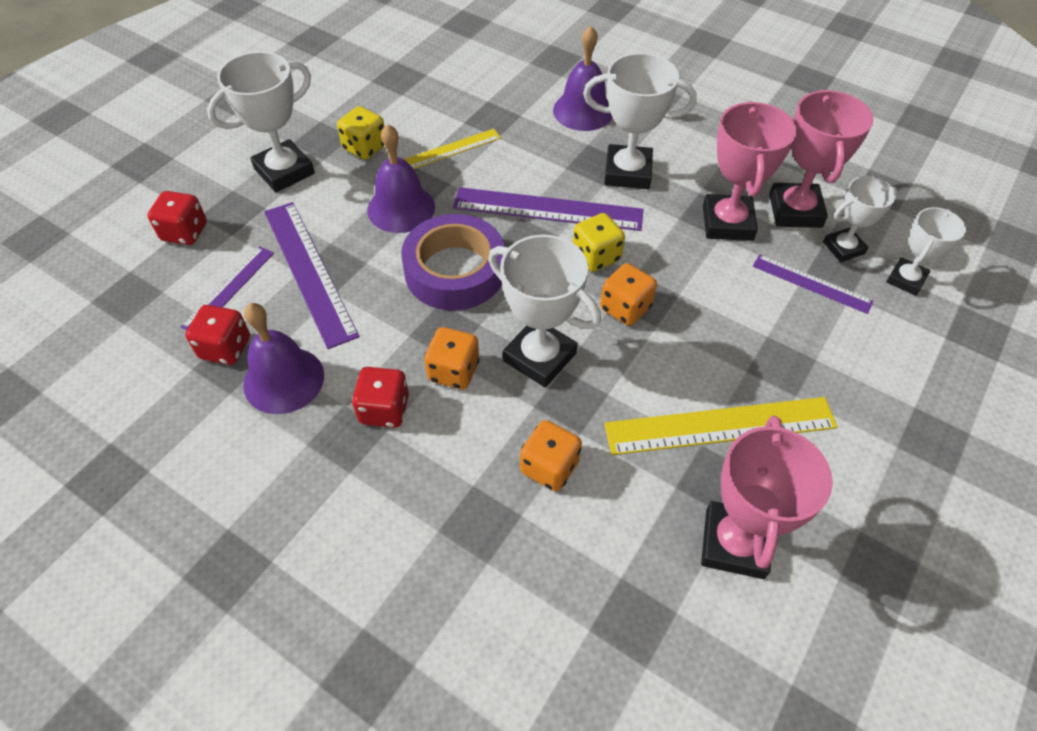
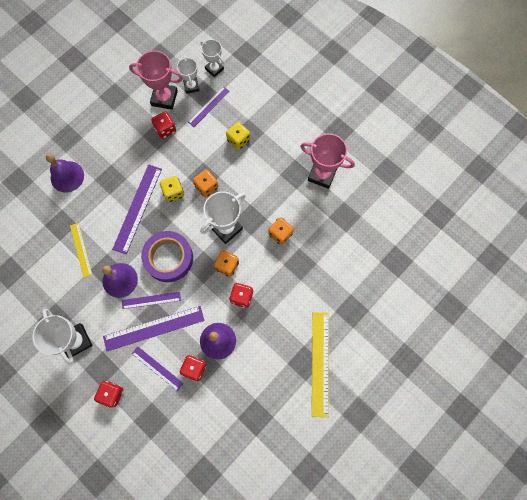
camera: 80 degrees left, 20 degrees up
yellow dice [337,106,385,160] -> yellow dice moved to [226,122,250,150]
white trophy [583,53,697,189] -> none
yellow ruler [604,397,838,455] -> yellow ruler moved to [312,312,329,417]
pink trophy [703,101,797,241] -> red dice [151,111,176,139]
none -> purple ruler [122,292,181,309]

